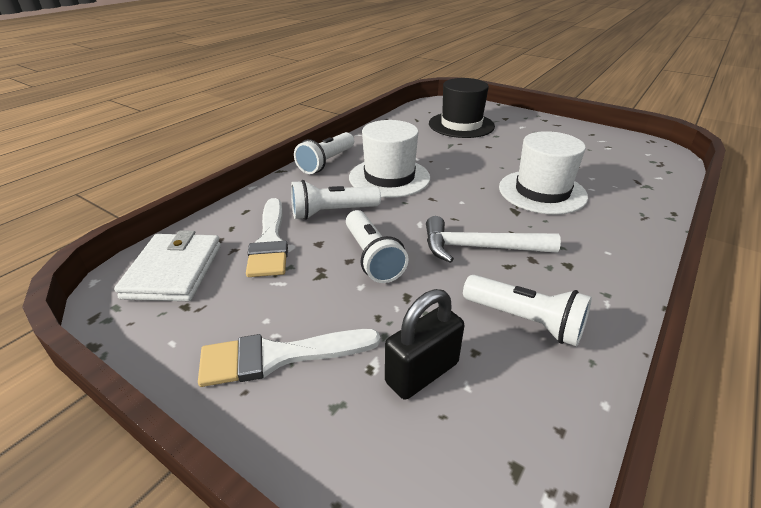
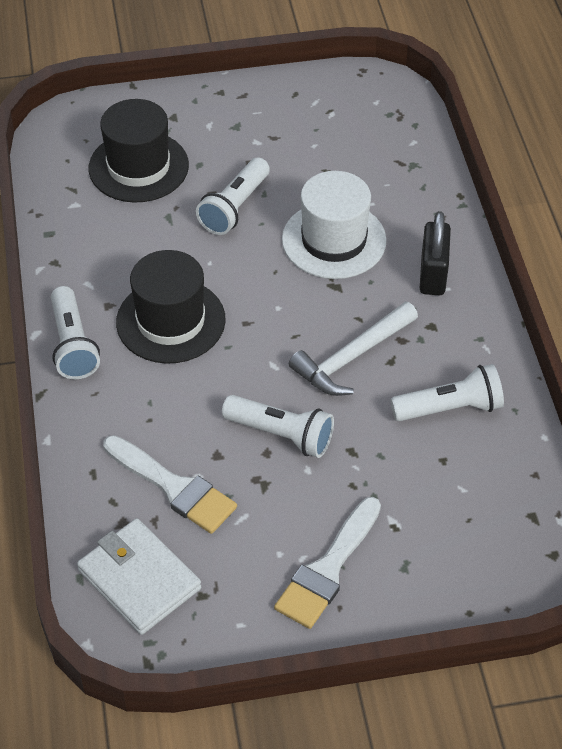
camera: 45 degrees left, 15 degrees up
white flashlight [291,180,381,220] -> white flashlight moved to [196,158,270,235]
white hat [349,120,430,198] -> black hat [116,250,226,364]
black padlock [385,289,464,400] -> black padlock moved to [420,211,451,295]

